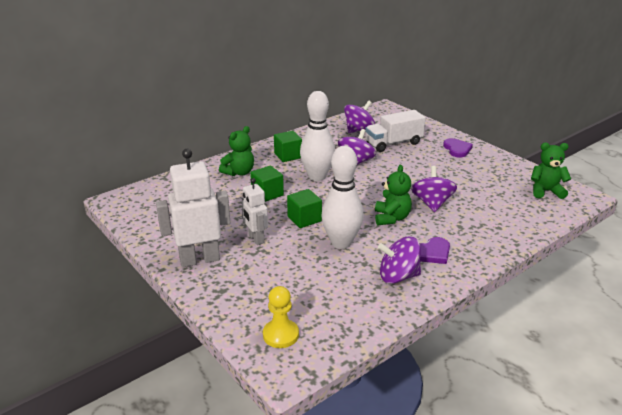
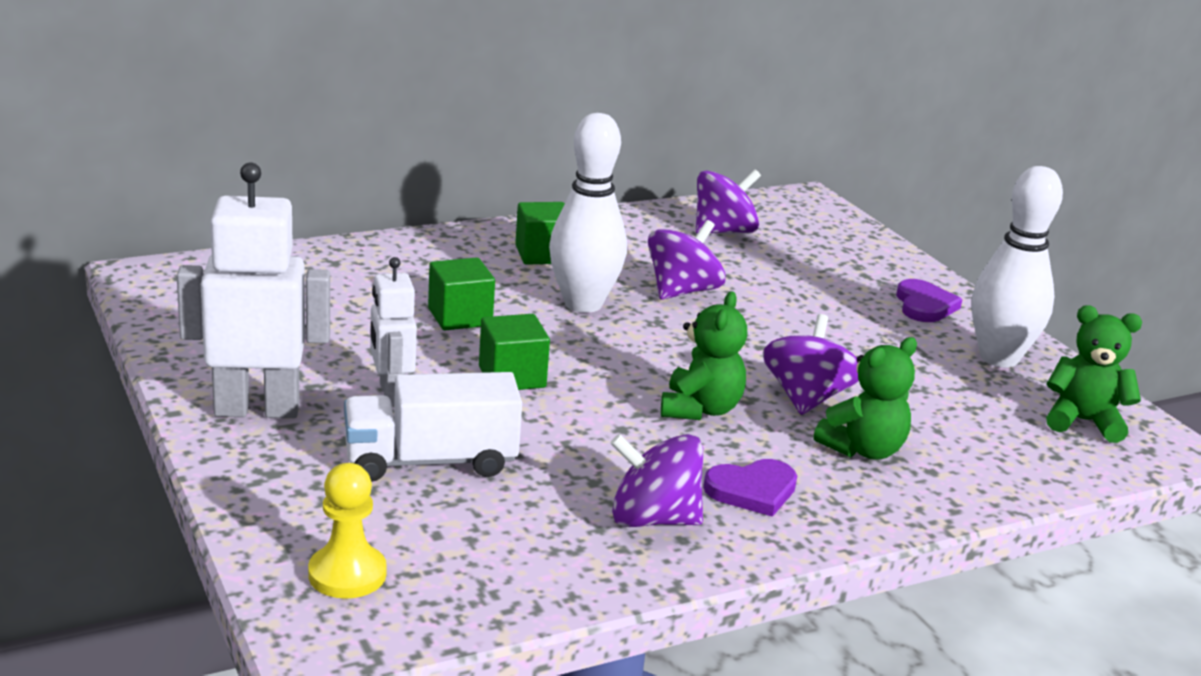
camera: 10 degrees right, 5 degrees down
green teddy bear [219,126,254,176] -> green teddy bear moved to [814,337,917,459]
white bowling pin [321,146,364,249] -> white bowling pin moved to [971,166,1063,367]
white truck [365,110,426,152] -> white truck moved to [344,372,522,482]

